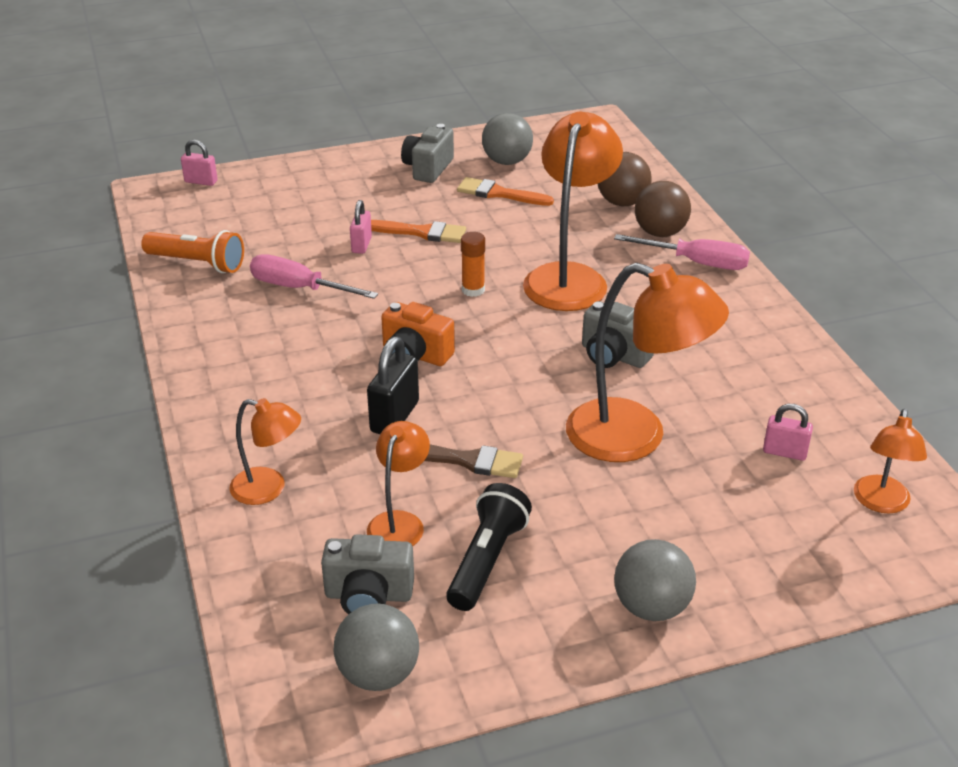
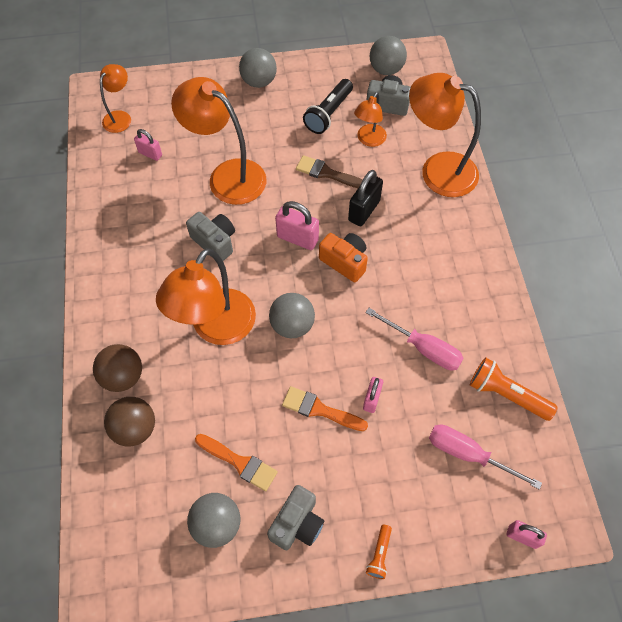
camera: 170 degrees left, 25 degrees up
orange lamp [229,398,301,505] -> orange lamp [409,73,481,197], size x1.87
orange glue stick [461,232,485,297] -> grey ball [269,293,315,338]
pink screwdriver [614,234,750,270] -> pink screwdriver moved to [429,425,542,490]
none -> pink padlock [275,201,319,250]
none -> orange flashlight [366,525,392,579]

